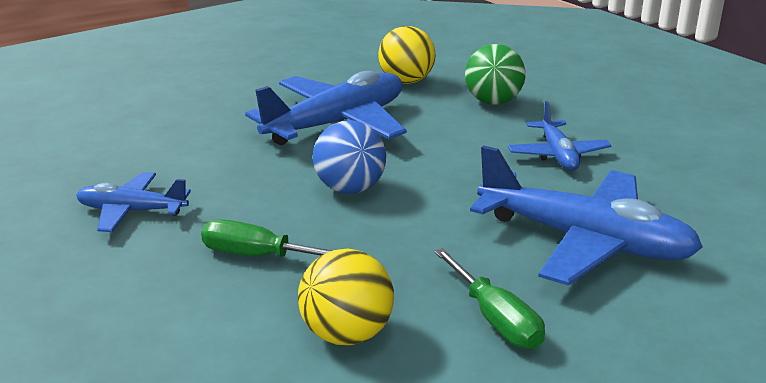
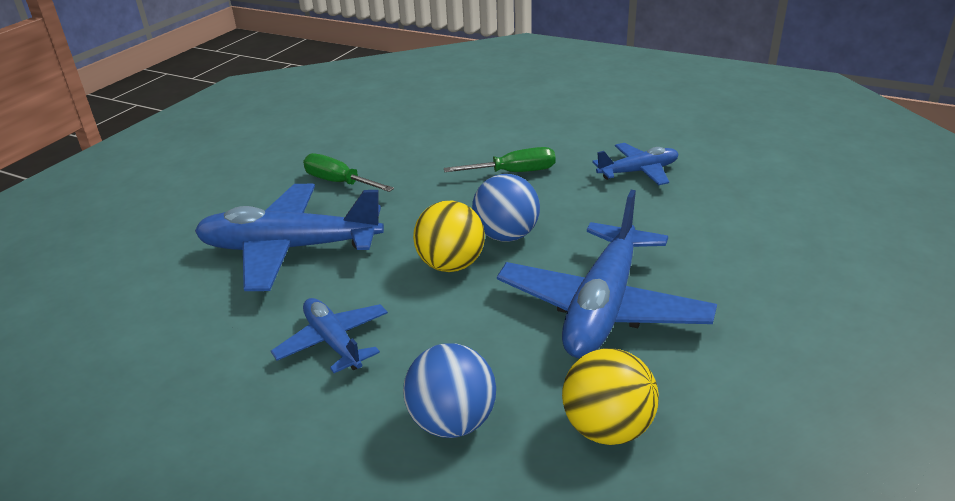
camera: 155 degrees right, 5 degrees up
yellow ball [298,249,394,345] -> yellow ball moved to [413,201,485,272]
green ball [465,44,526,105] -> blue ball [403,343,496,438]

